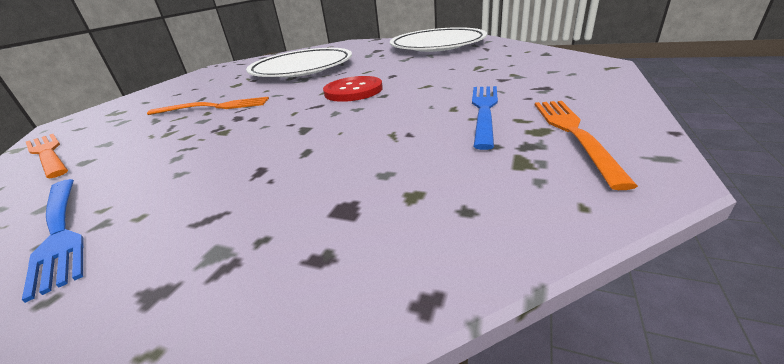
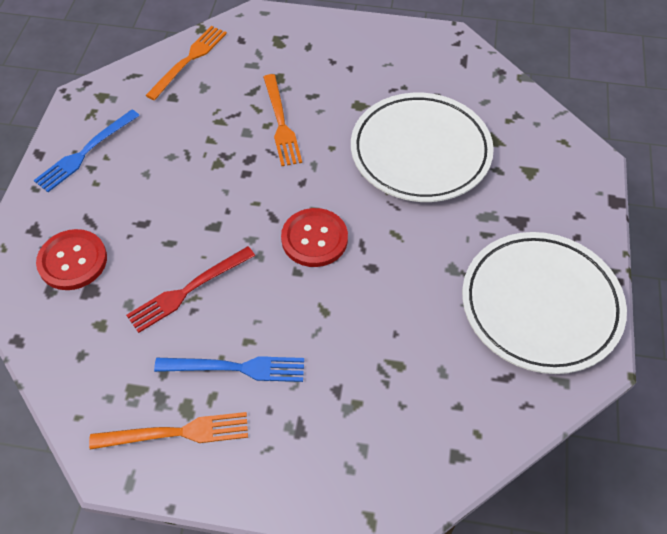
camera: 75 degrees right, 25 degrees up
none -> red button [36,229,107,290]
none -> red fork [126,246,255,333]

